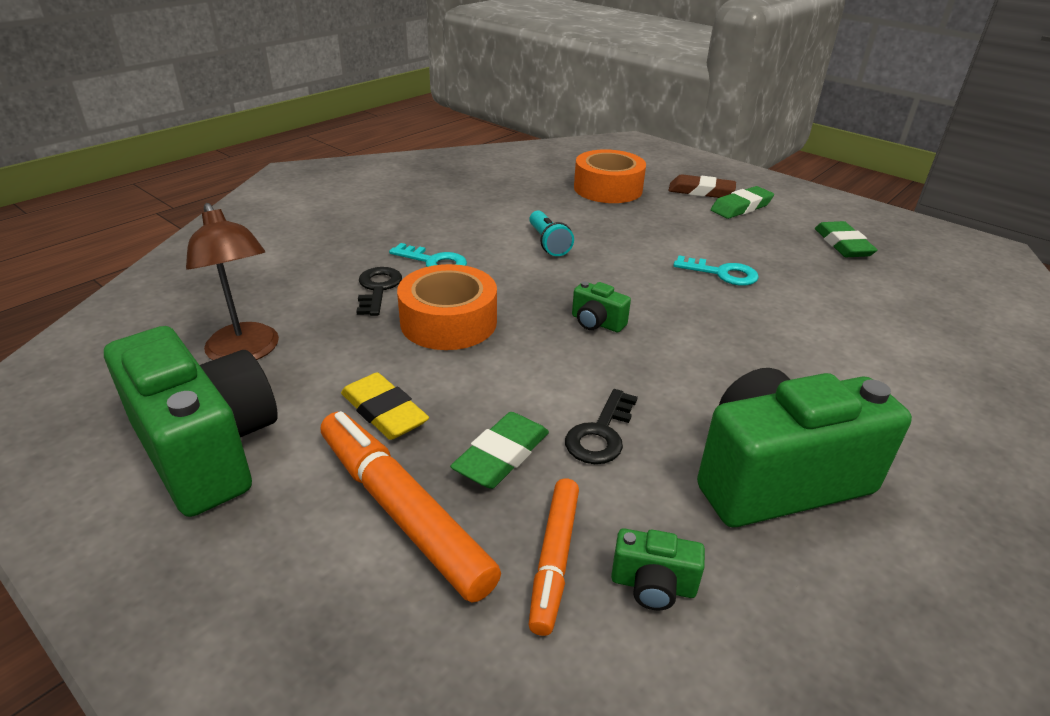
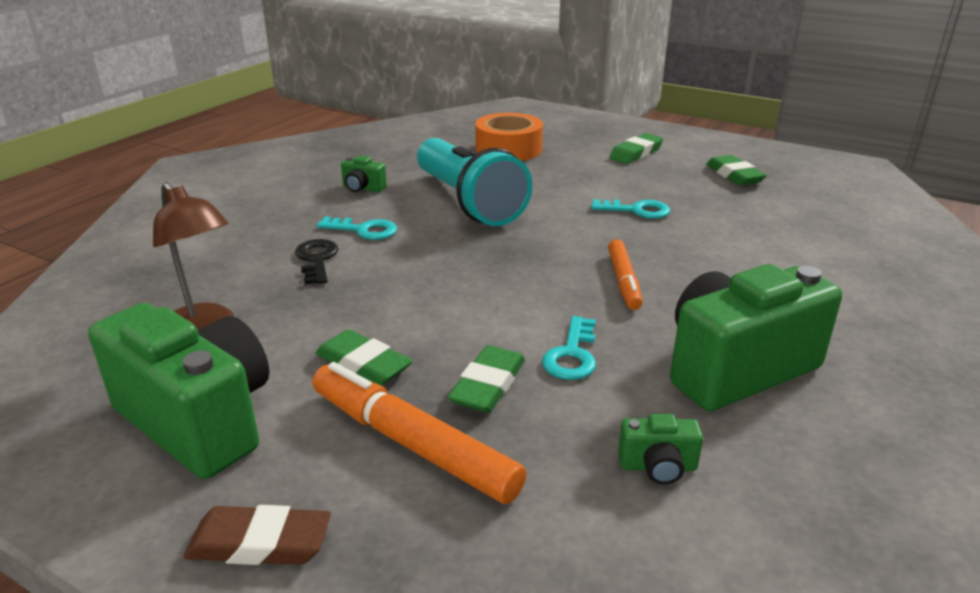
camera: 10 degrees left, 5 degrees down
yellow eraser [341,372,429,440] -> green eraser [315,329,413,386]
orange tape [397,264,497,350] -> none
turquoise flashlight [529,211,574,256] -> turquoise flashlight [417,138,533,226], size x2.27
orange marker [529,479,579,636] -> orange marker moved to [608,239,643,310]
black key [565,389,638,464] -> turquoise key [542,316,596,380]
green camera [572,281,631,332] -> green camera moved to [341,156,387,192]
brown eraser [668,174,736,198] -> brown eraser moved to [183,505,331,565]

